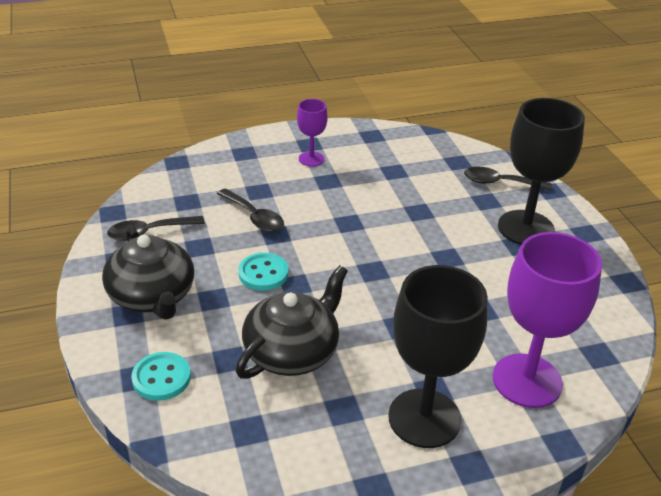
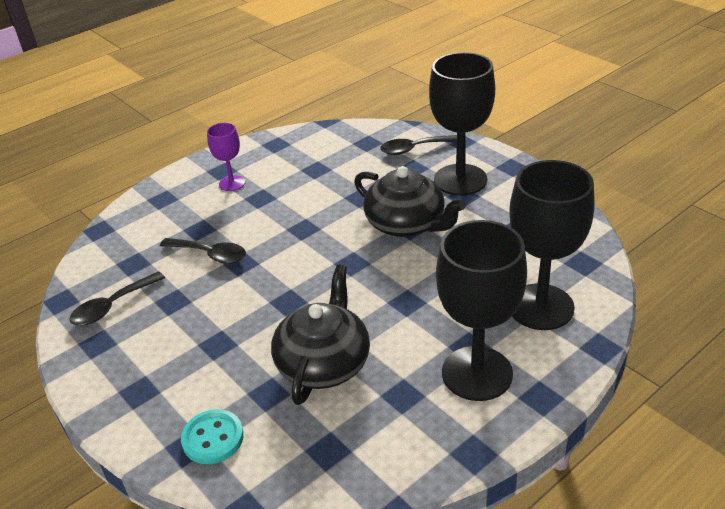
camera: 20 degrees left, 0 degrees up
black teapot [102,225,194,320] -> black teapot moved to [354,166,466,237]
turquoise button [238,253,289,291] -> none
purple goblet [493,232,602,408] -> black goblet [509,160,595,330]

